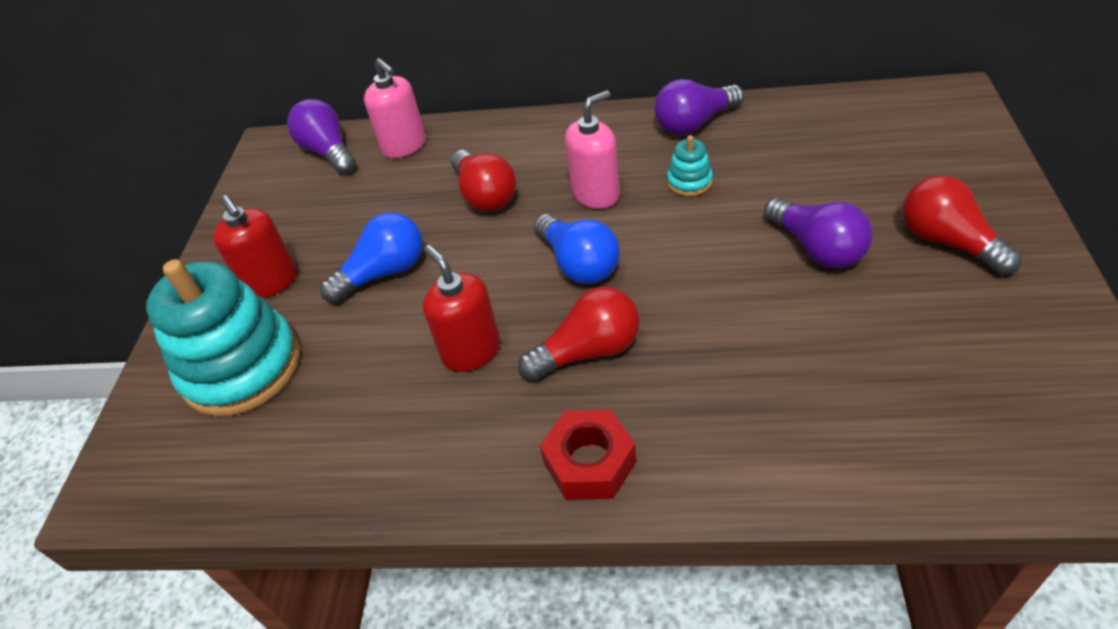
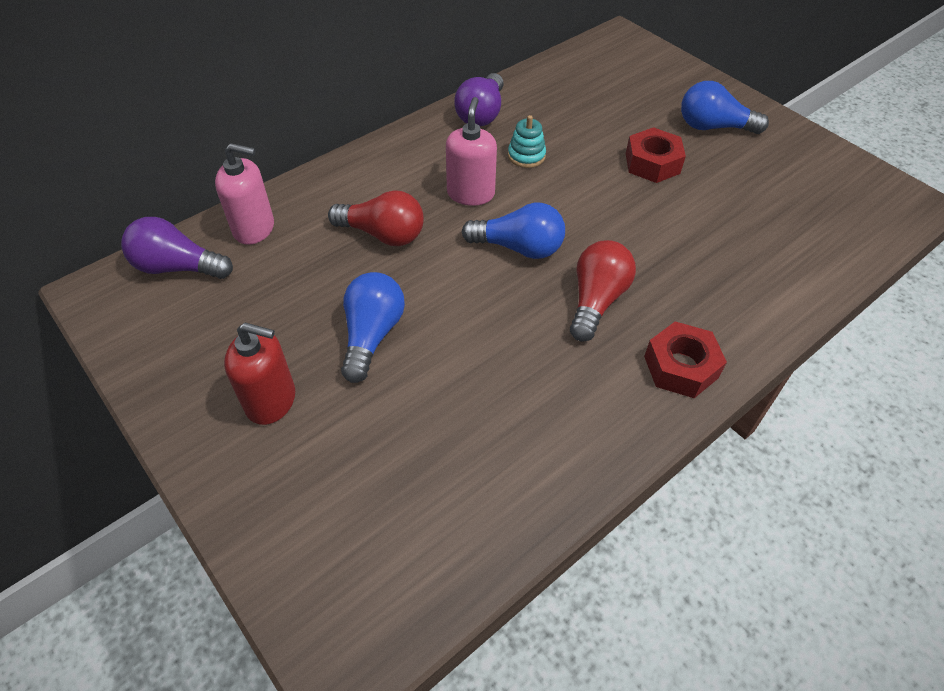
camera: 50 degrees left, 5 degrees up
turquoise stacking toy [146,259,300,417] -> none
red soap dispenser [423,245,500,372] -> none
purple light bulb [764,197,872,268] -> red nut [626,127,686,183]
red light bulb [903,175,1022,276] -> blue light bulb [681,81,769,134]

